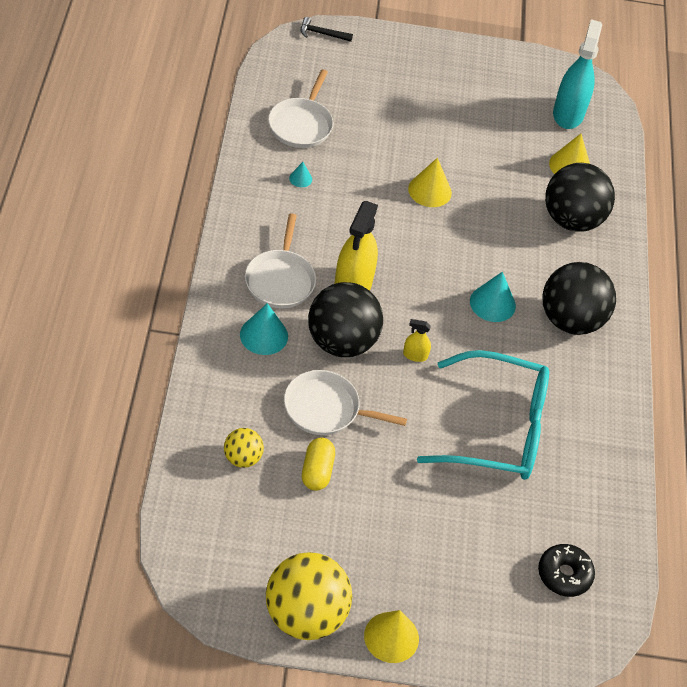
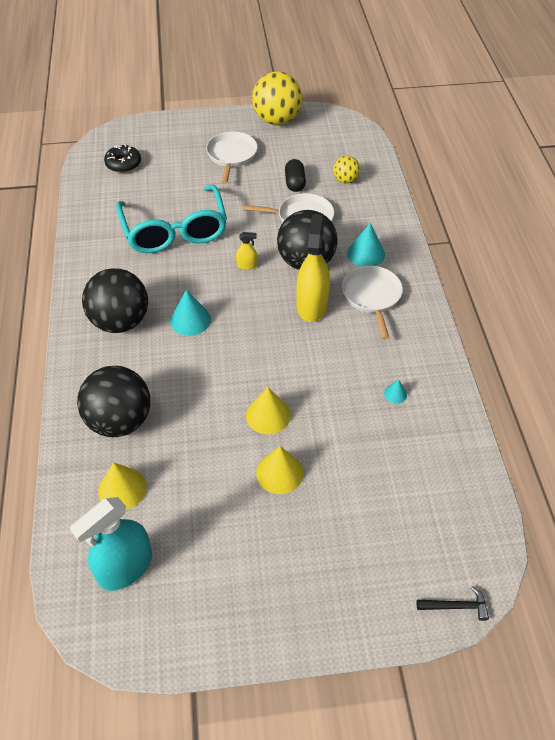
camera: 175 degrees right, 0 degrees up
white pan [268,69,333,148] -> white pan moved to [206,131,258,184]
yellow capsule [302,438,335,491] -> black capsule [285,159,306,192]
yellow cone [364,610,419,663] -> yellow cone moved to [256,446,303,494]
turquoise glasses [417,350,549,480] -> turquoise glasses turned 105 degrees counterclockwise [116,185,227,253]
turquoise spray bottle [553,19,602,129] -> turquoise spray bottle turned 45 degrees clockwise [70,497,152,591]

